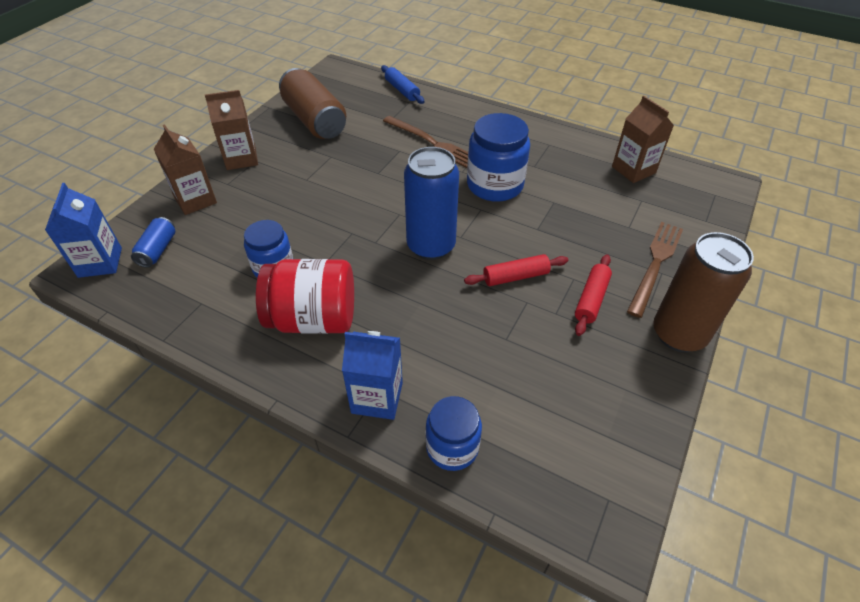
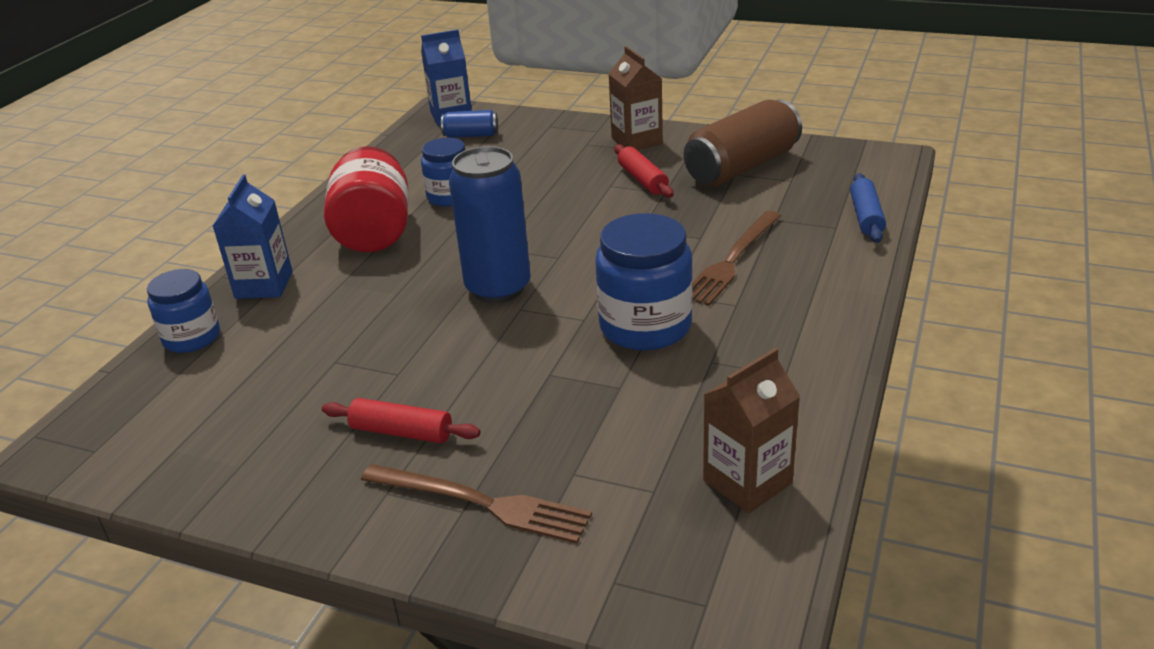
camera: 85 degrees right, 15 degrees down
brown carton [154,124,217,215] -> none
blue rolling pin [381,65,425,104] -> blue rolling pin turned 45 degrees counterclockwise [850,173,886,243]
red rolling pin [464,254,568,286] -> red rolling pin moved to [614,144,674,198]
brown can [653,232,754,352] -> none

